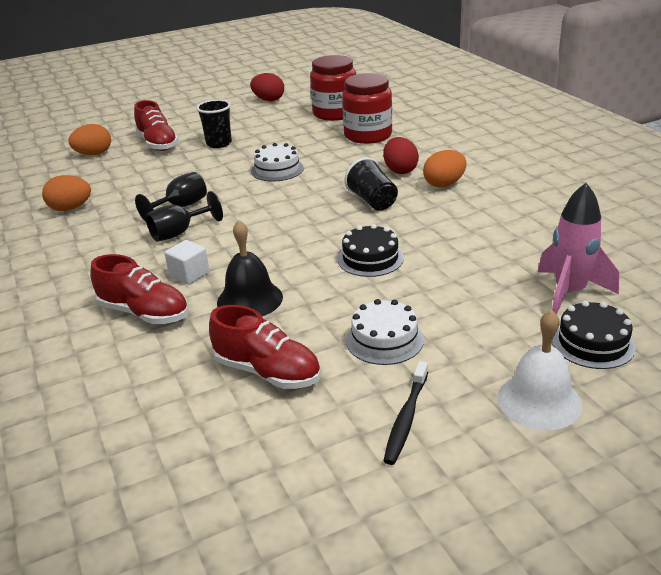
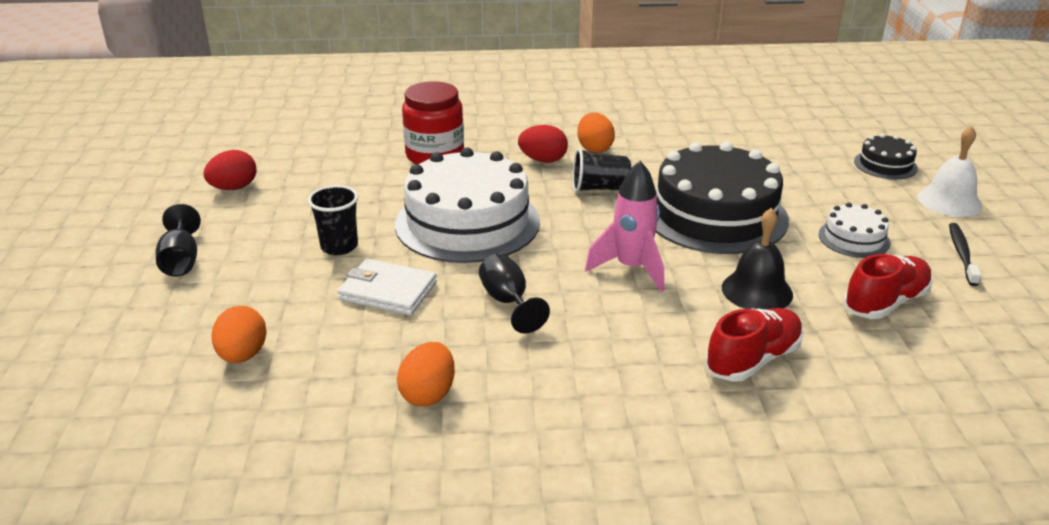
camera: 70 degrees left, 0 degrees up
red shoe [134,100,179,151] -> none
black goblet [146,191,223,242] -> black goblet moved to [156,204,201,277]
white cube [164,240,209,285] -> none
white cake [251,143,304,181] -> white cake [395,147,540,263], size x2.15
red jar [310,55,356,121] -> none
black cake [338,224,404,277] -> black cake [656,142,789,254], size x2.15
black toothbrush [383,361,428,465] -> black toothbrush turned 120 degrees counterclockwise [949,223,981,286]
pink rocket [538,183,619,314] -> pink rocket moved to [585,161,664,292]
none -> white wallet [337,259,437,315]

